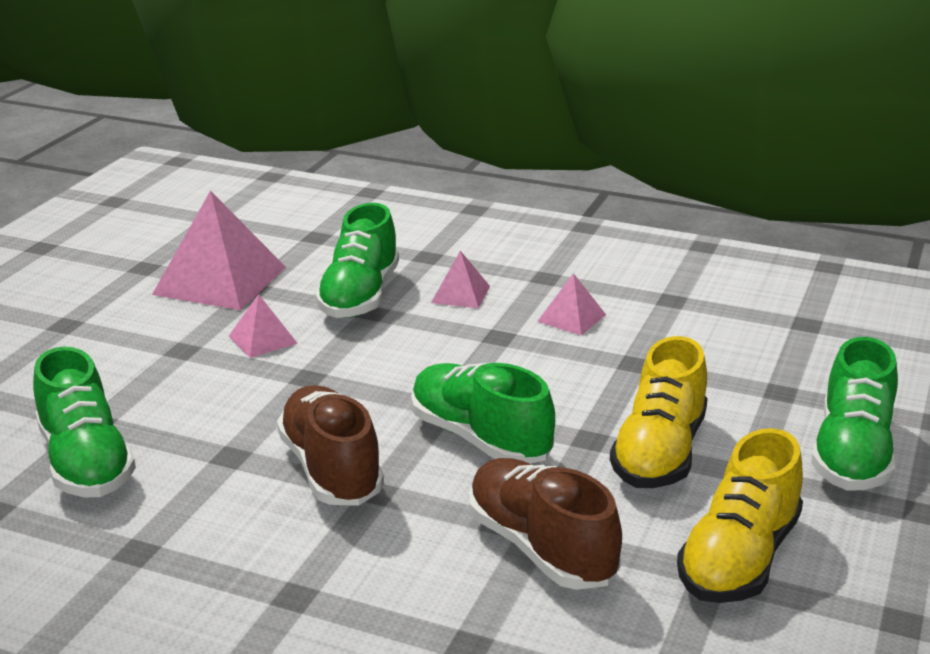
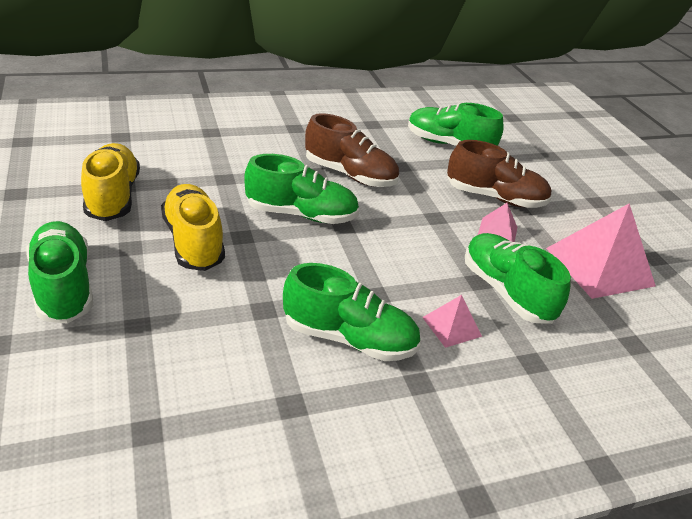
camera: 135 degrees right, 10 degrees up
brown shoe [469,458,622,590] -> brown shoe moved to [447,140,552,208]
pink pyramid [537,273,606,335] -> green shoe [283,263,421,361]

